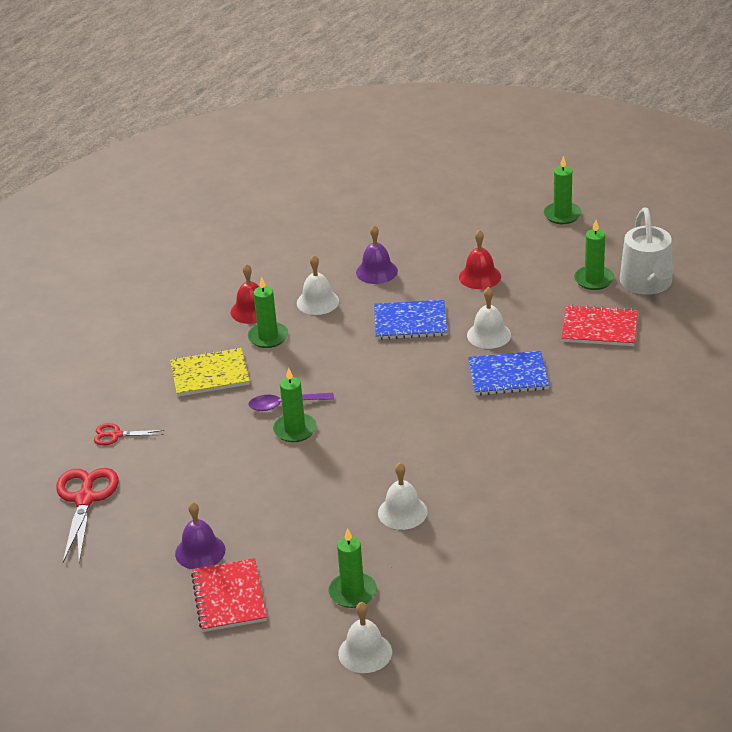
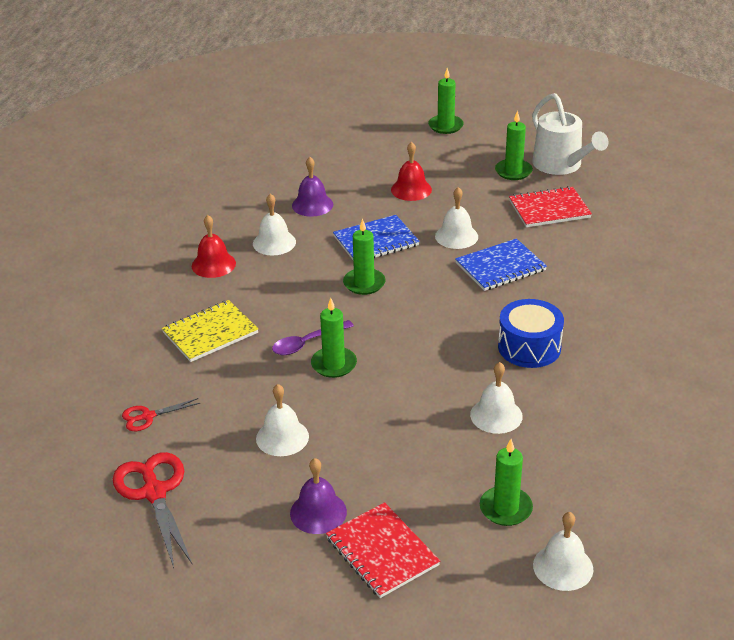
camera: 25 degrees left, 0 degrees up
green candle [248,276,288,348] -> green candle moved to [343,219,385,295]
none -> white bell [256,384,309,456]
none -> blue drum [498,299,564,368]

